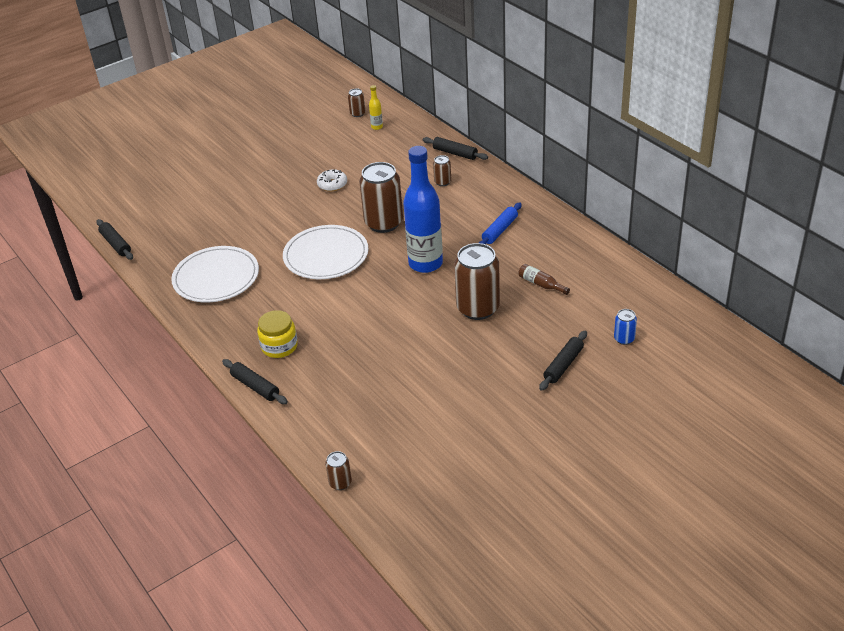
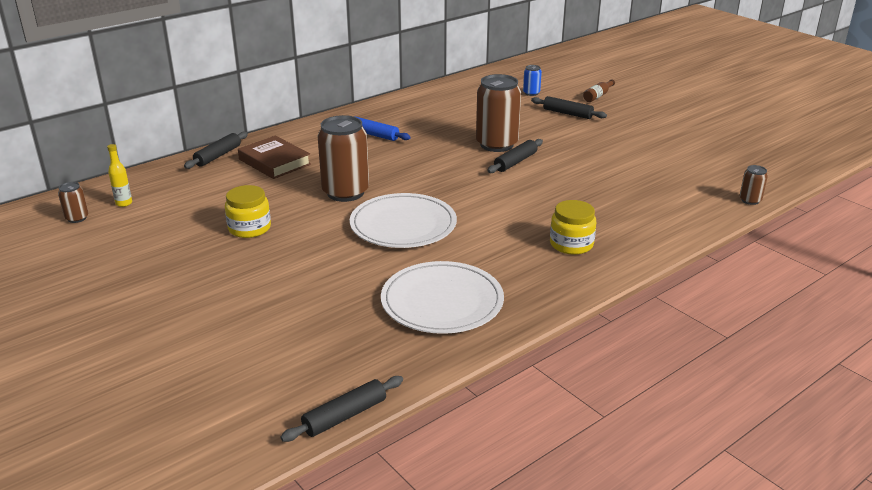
camera: 95 degrees left, 10 degrees down
black rolling pin [222,359,288,404] -> black rolling pin moved to [487,139,543,173]
white donut [317,169,347,192] -> yellow jar [225,185,271,238]
blue bottle [403,146,443,273] -> none
brown can [433,155,451,186] -> brown book [238,136,311,179]
brown bottle [519,264,570,295] -> brown bottle moved to [583,79,615,102]

